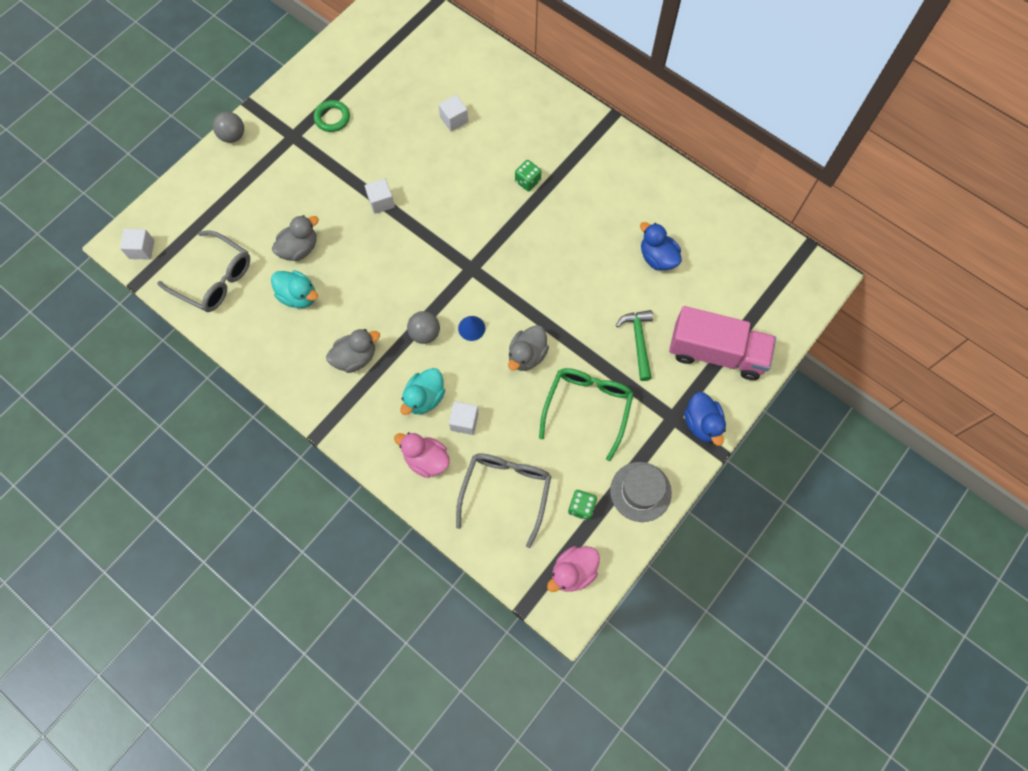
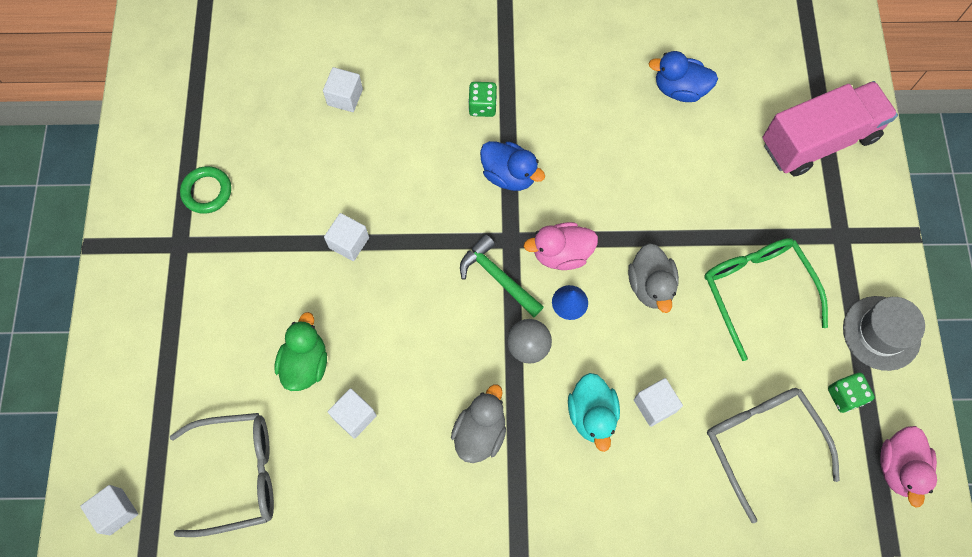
camera: 40 degrees left, 0 degrees up
grey ball [213,112,244,143] -> none
turquoise duck [271,270,318,308] -> white cube [328,388,377,439]
grey duck [272,215,319,261] -> green duck [275,312,327,391]
pink duck [394,432,450,478] -> pink duck moved to [524,222,598,270]
green hammer [616,310,653,381] -> green hammer moved to [460,234,544,317]
blue duck [684,392,726,446] -> blue duck moved to [480,141,545,191]

